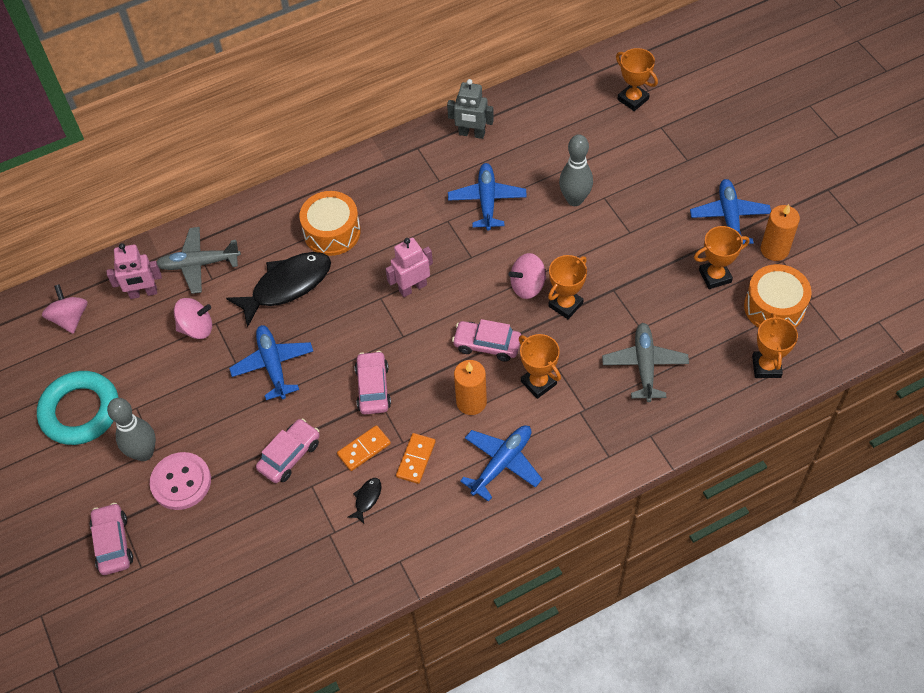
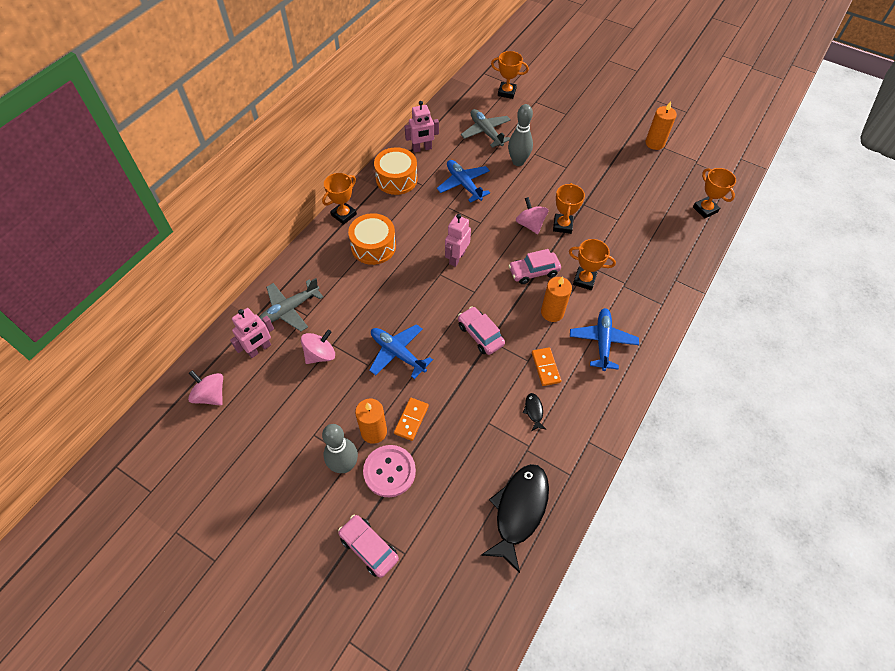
camera: 35 degrees left, 0 degrees up
turquoise ring [37,371,119,445] -> none
black fish [226,252,331,327] -> black fish moved to [481,464,549,573]
pink car [256,418,320,483] -> none
orange domino [337,425,391,471] -> orange domino moved to [394,398,429,441]
grey robot [447,79,494,139] -> pink robot [405,101,439,153]
pink spinning top [509,253,546,299] -> pink spinning top turned 120 degrees clockwise [516,197,549,234]
grey plane [602,323,689,402] -> grey plane moved to [461,109,511,148]
blue plane [690,179,771,244] -> none
orange trophy [694,226,750,289] -> orange trophy moved to [322,173,357,224]
orange drum [744,264,812,328] -> orange drum moved to [374,147,418,195]
none -> orange candle [355,399,387,444]

